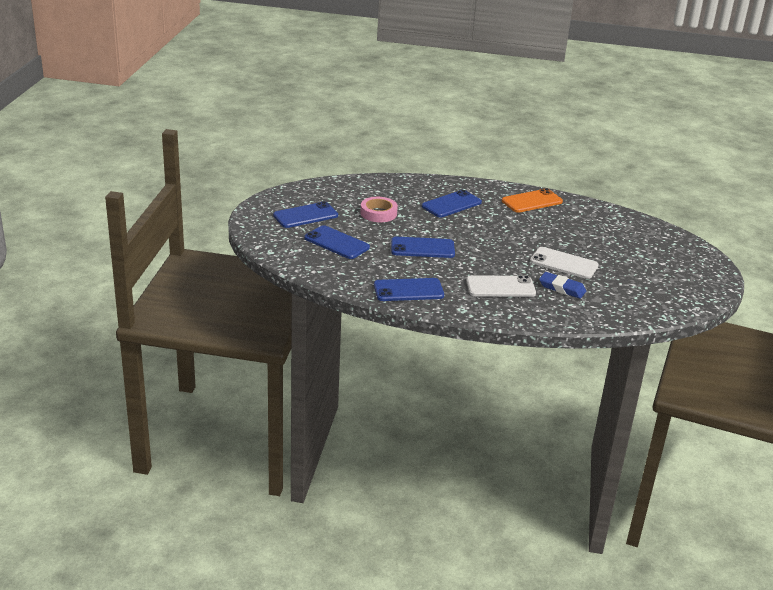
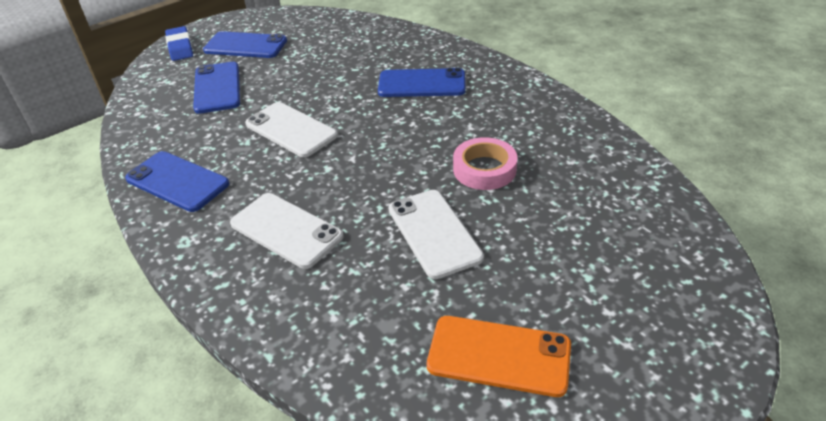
camera: 45 degrees right, 10 degrees up
pink tape [360,197,398,222] -> pink tape moved to [453,137,518,190]
blue phone [391,237,455,258] -> white phone [245,102,338,157]
orange phone [502,188,563,213] -> orange phone moved to [427,316,571,397]
blue eraser [539,272,586,299] -> blue eraser moved to [165,26,193,61]

